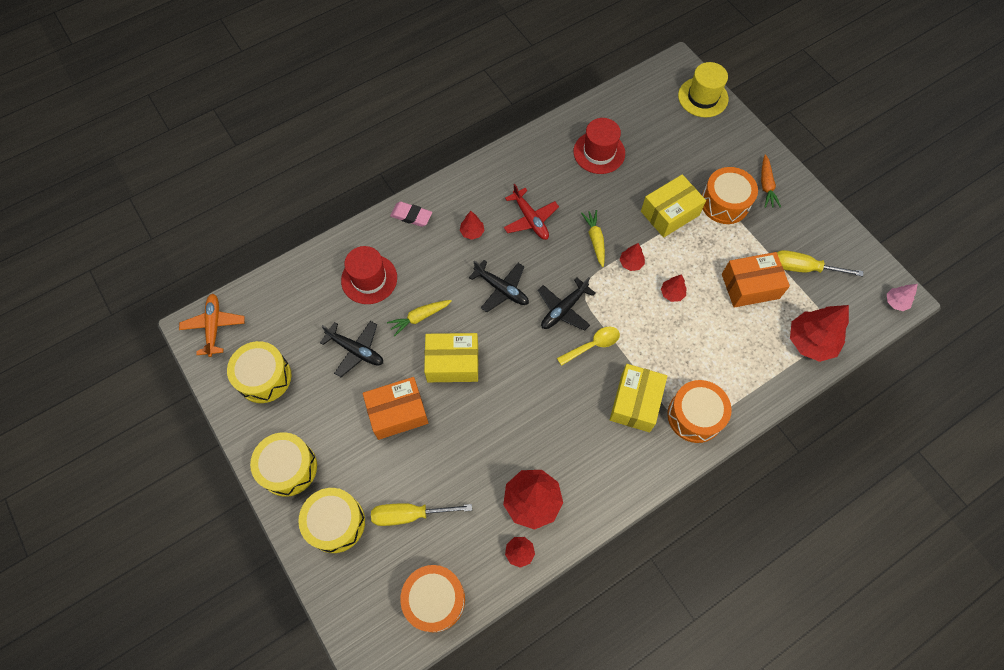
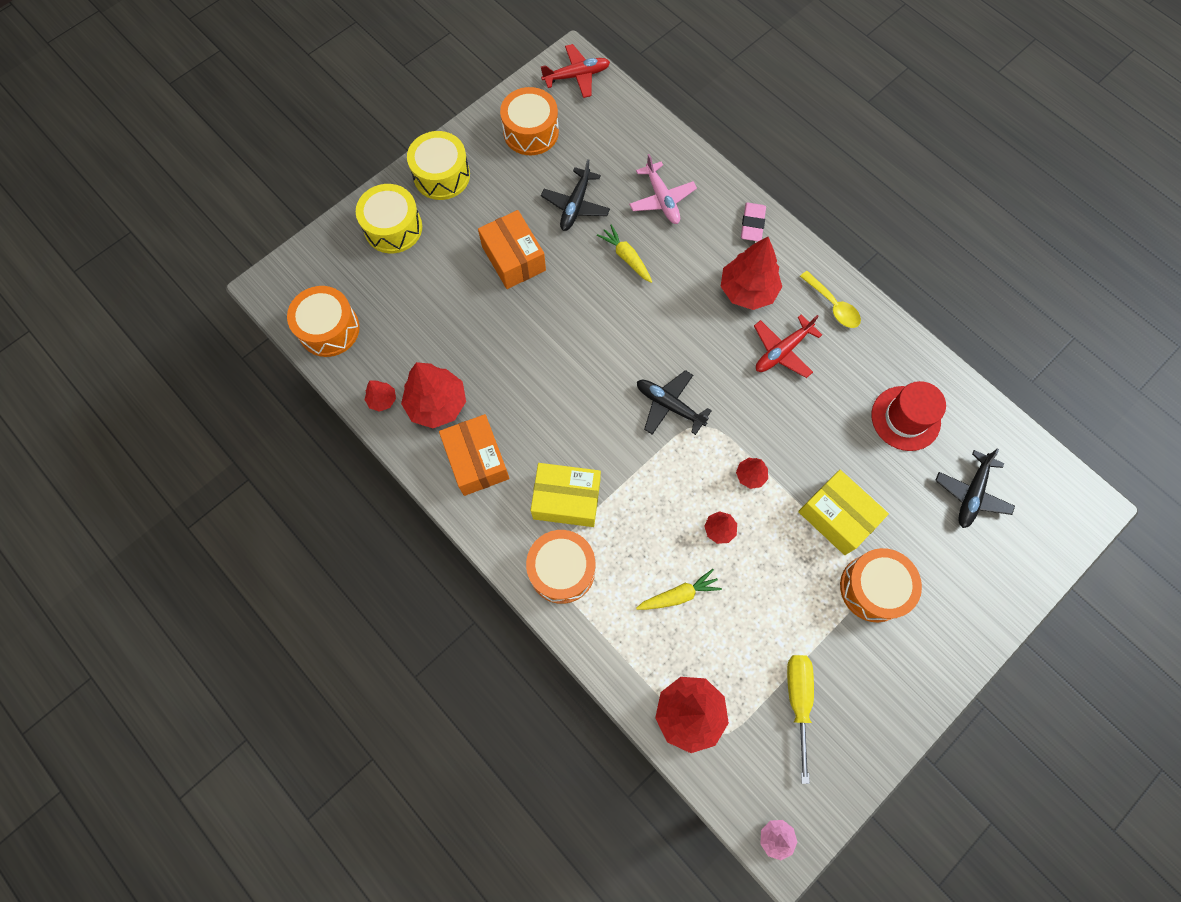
camera: 80 degrees right, 5 degrees up
orange plane [179,294,245,357] -> red plane [541,44,610,98]
yellow drum [227,341,291,403] -> orange drum [500,87,559,155]
red hat [341,246,397,304] -> pink plane [629,154,697,224]
yellow screwdriver [371,503,472,526] -> none
yellow box [424,333,479,382] -> none
red tree [459,211,485,240] -> red tree [721,237,782,310], size x2.03
black plane [469,260,529,312] -> black plane moved to [935,448,1015,528]
yellow spoon [557,326,620,366] -> yellow spoon moved to [800,271,861,328]
yellow carrot [581,210,605,267] -> yellow carrot moved to [636,569,722,610]
yellow hat [678,62,728,117] -> none
orange box [722,252,790,308] -> orange box moved to [439,414,510,496]
orange carrot [761,155,781,208] -> none

